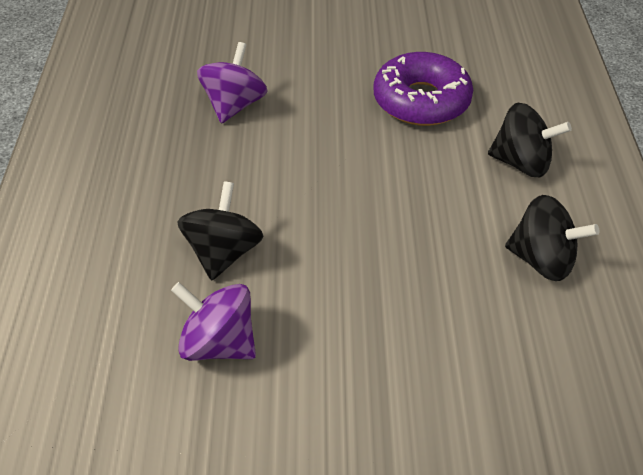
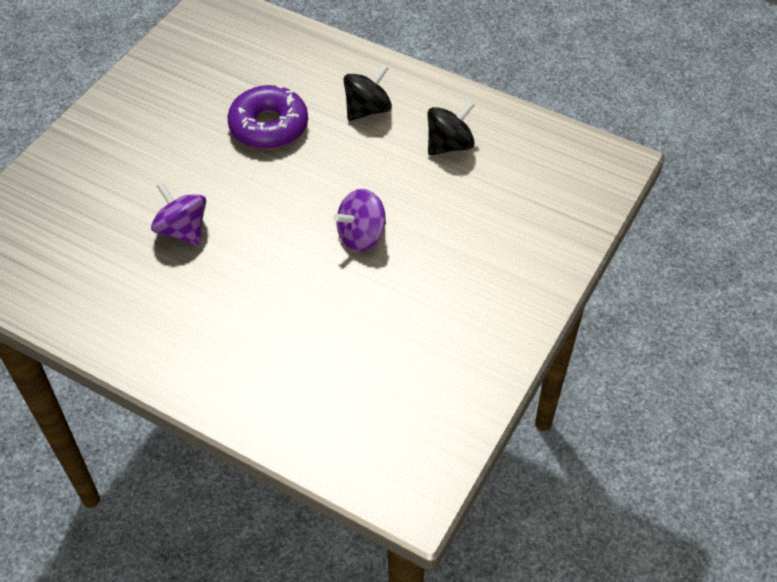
camera: 60 degrees left, 5 degrees up
purple spinning top [171,282,256,361] -> purple spinning top moved to [334,189,386,252]
black spinning top [177,181,264,281] -> none

